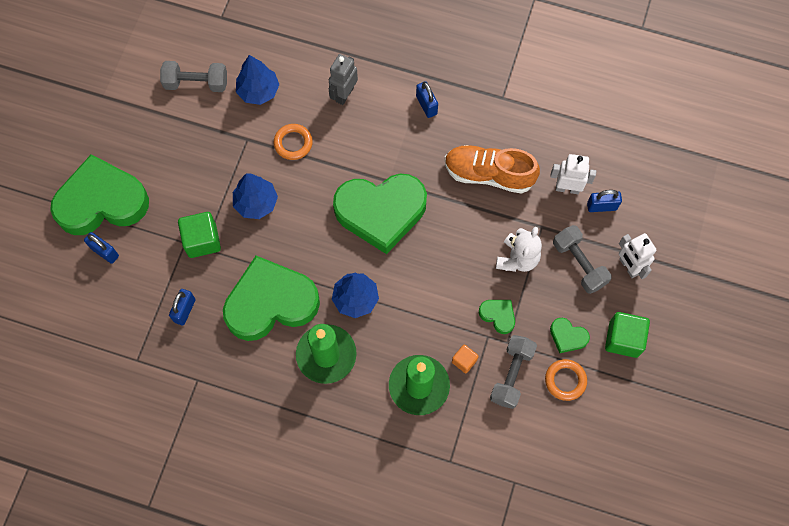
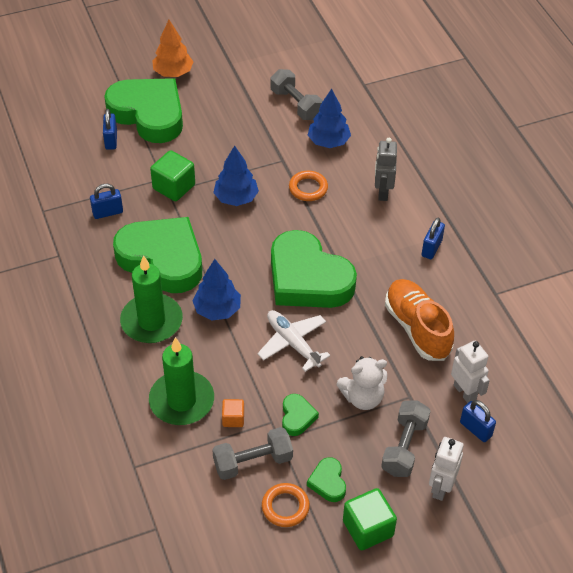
camera: 50 degrees right, 20 degrees down
grey robot [329,54,358,105] -> grey robot turned 75 degrees counterclockwise [375,138,397,201]
none -> orange tree [152,20,193,77]
none -> white plane [258,310,331,372]

